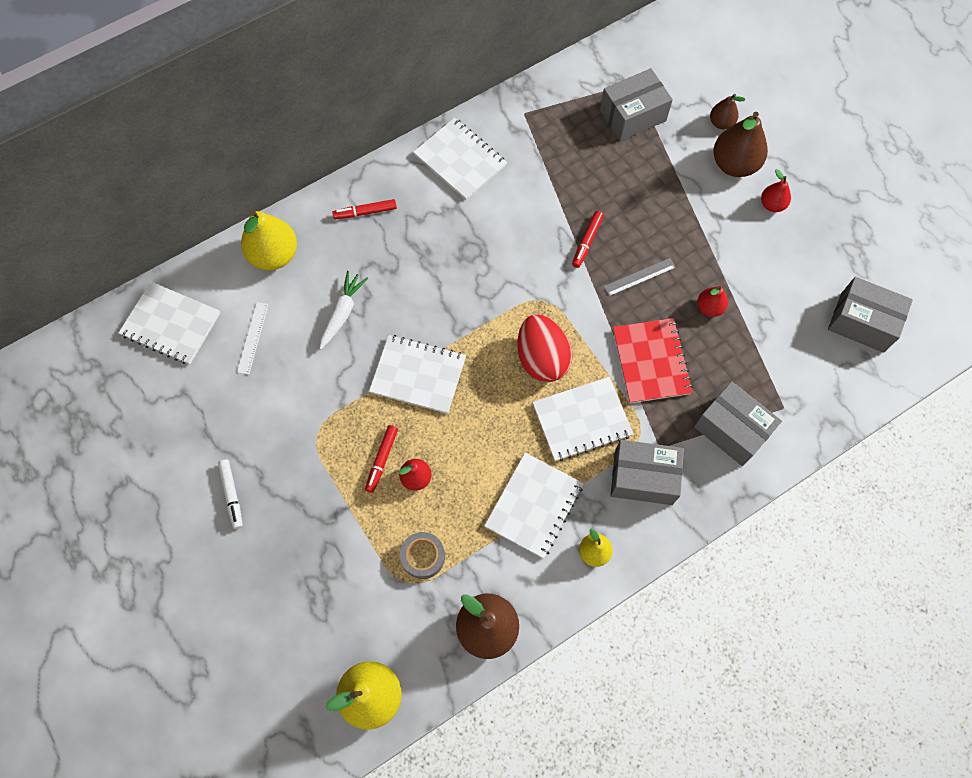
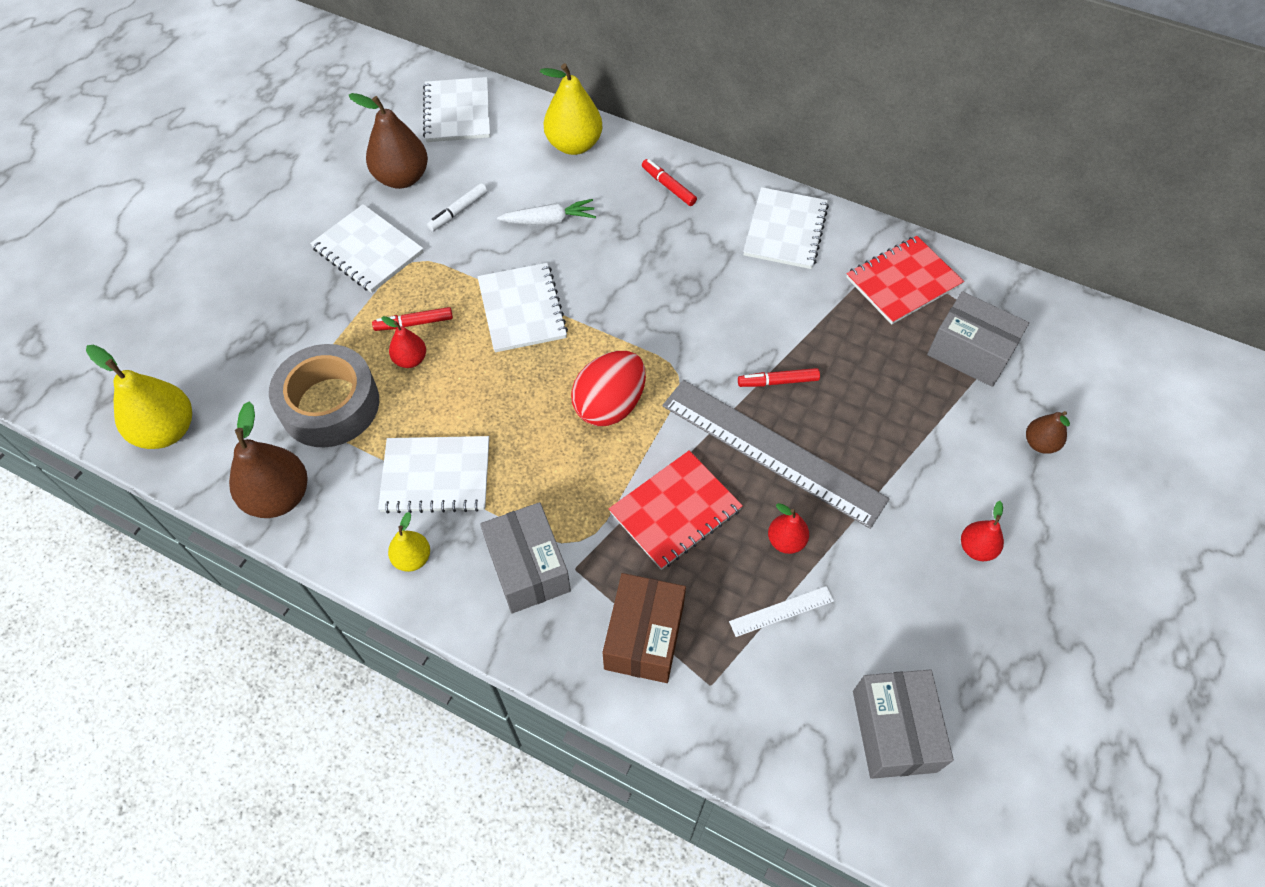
camera: 60 degrees right, 10 degrees down
white marker [218,460,243,529] -> white marker moved to [427,183,487,231]
white ruler [237,302,268,375] -> white ruler moved to [729,586,834,637]
grey tape [400,532,445,579] -> grey tape [269,344,379,447], size x1.96
white notebook [532,377,633,461] -> white notebook moved to [310,204,423,293]
grey ruler [604,258,676,296] -> grey ruler [662,380,889,529], size x2.45
grey box [694,381,782,466] -> brown box [603,573,686,683]
brown pear [713,112,768,177] -> brown pear moved to [349,93,428,189]
none -> red notebook [846,236,964,325]

